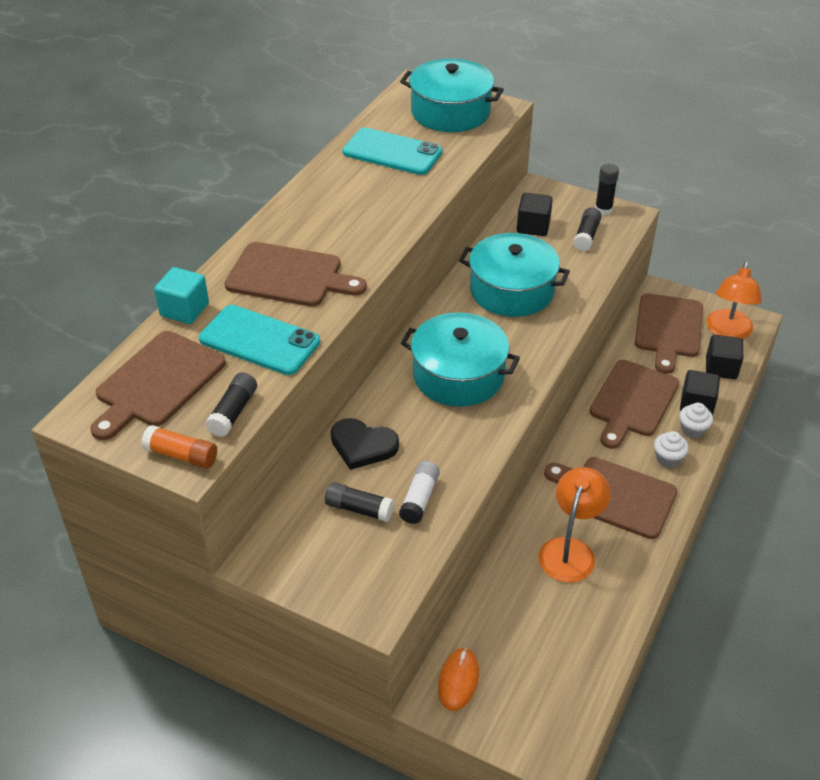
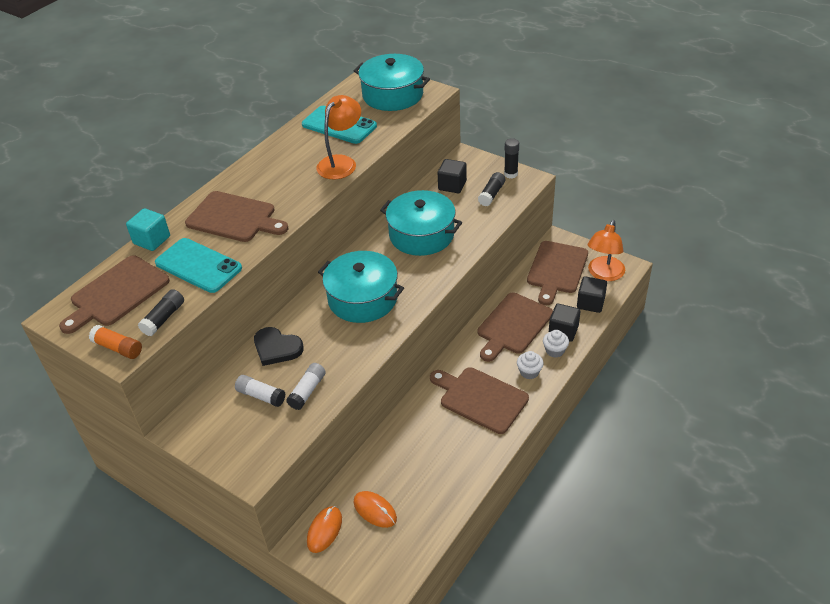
camera: 10 degrees right, 0 degrees up
black glue stick [325,482,394,522] -> white glue stick [235,375,285,407]
orange lamp [539,467,610,583] -> orange lamp moved to [316,95,361,179]
none -> orange mouse [353,491,397,528]

